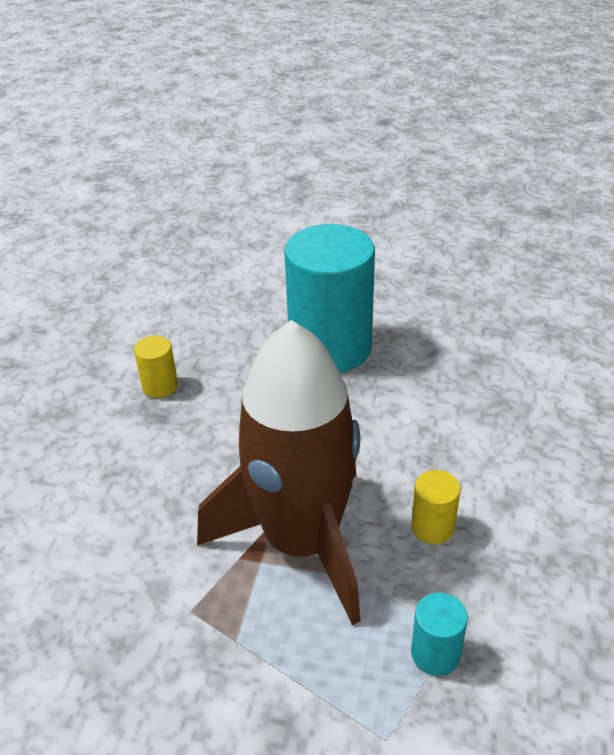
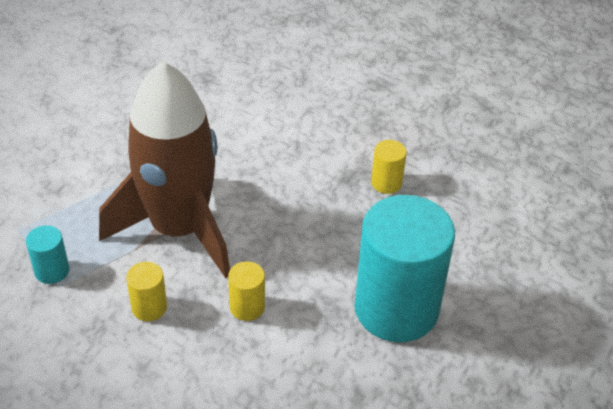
camera: 105 degrees right, 5 degrees up
none -> yellow cylinder [228,261,265,321]

